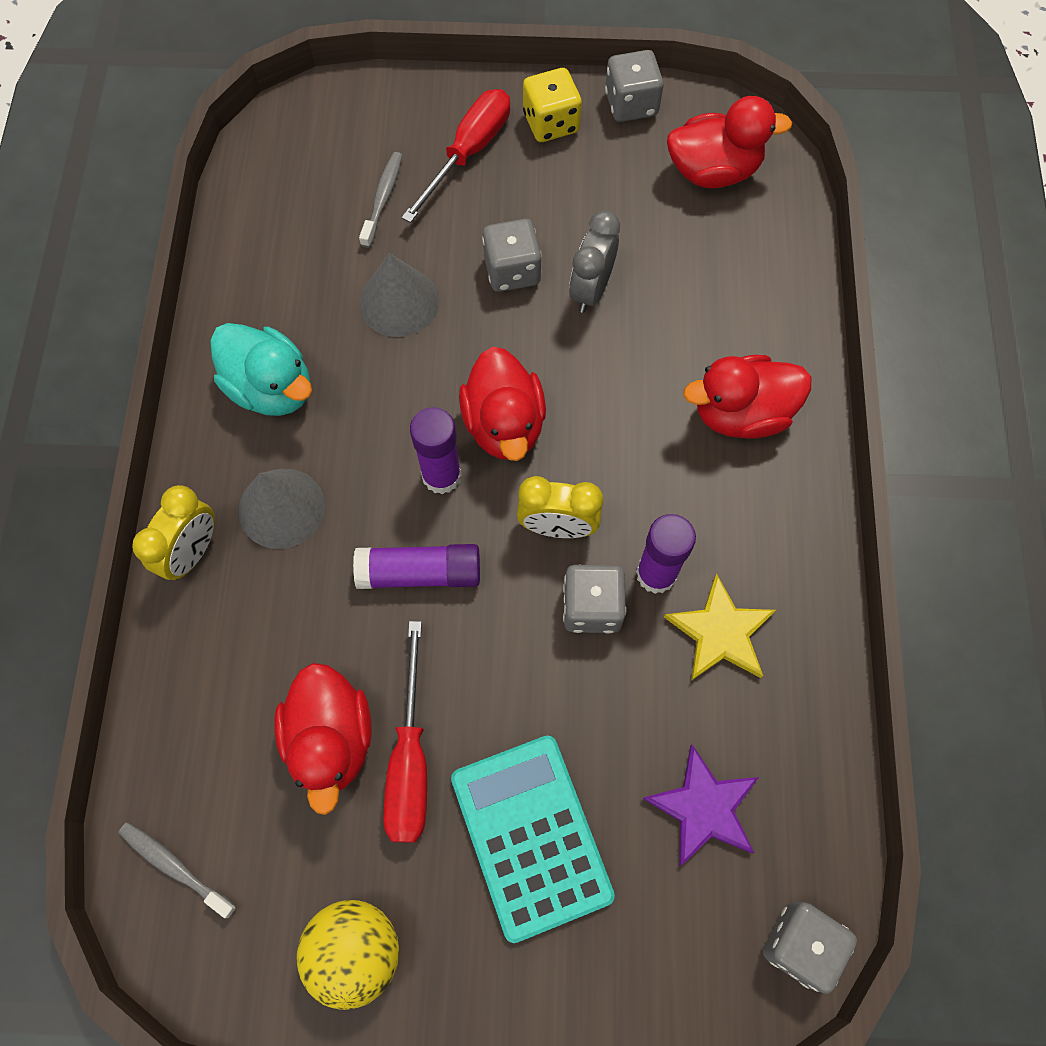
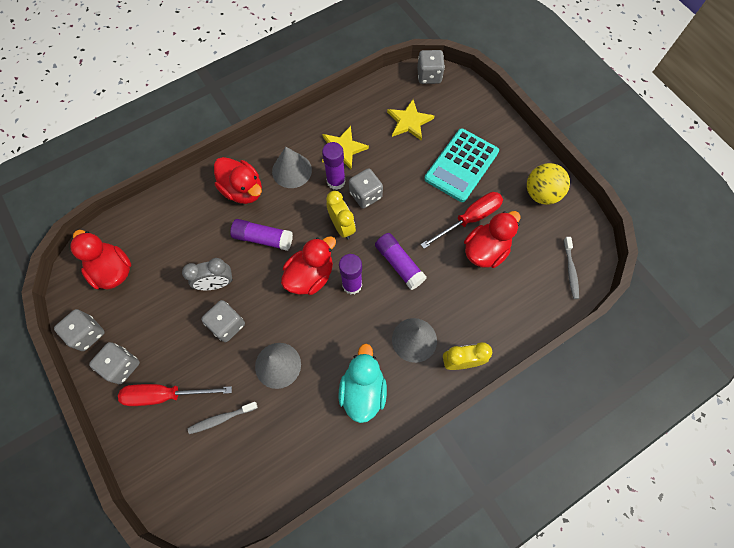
camera: 125 degrees left, 0 degrees up
yellow dice [523,68,582,142] -> grey dice [89,342,140,384]
purple star [642,745,759,866] -> yellow star [387,99,434,141]
none -> purple glue stick [230,219,293,251]
none -> grey cone [272,147,312,188]

